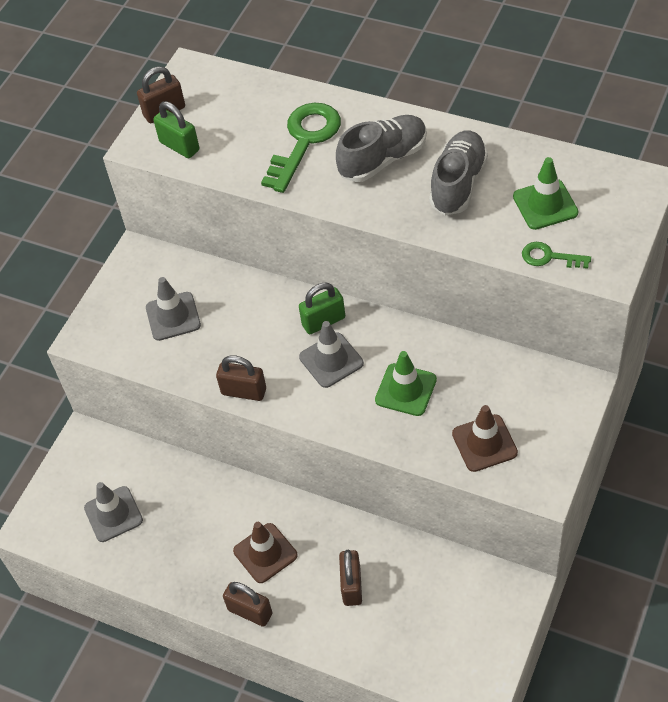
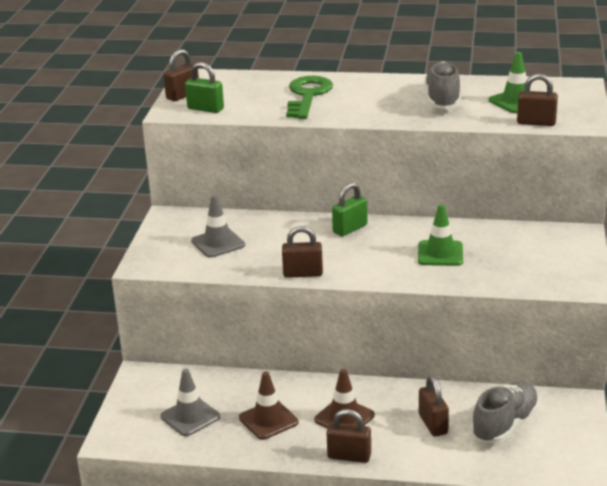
camera: 20 degrees left, 25 degrees down
grey traffic cone [299,321,364,388] -> none
grey shoe [336,115,427,182] -> grey shoe moved to [471,382,539,444]
brown traffic cone [452,405,518,472] -> brown traffic cone moved to [239,372,298,440]
green key [522,242,591,269] -> brown padlock [517,74,558,126]

